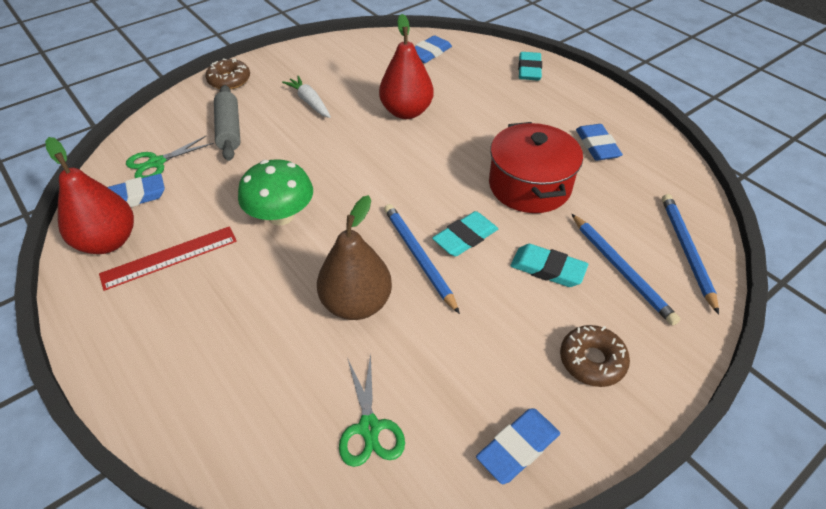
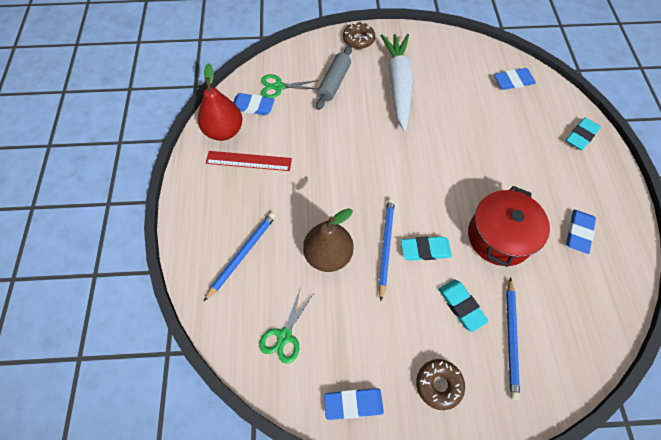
camera: 35 degrees right, 15 degrees up
green mushroom [238,159,313,225] -> none
white carrot [282,76,331,118] -> white carrot [380,34,414,131], size x2.01
red pear [379,14,434,119] -> none
blue pencil [662,194,719,314] -> blue pencil moved to [203,212,276,302]

